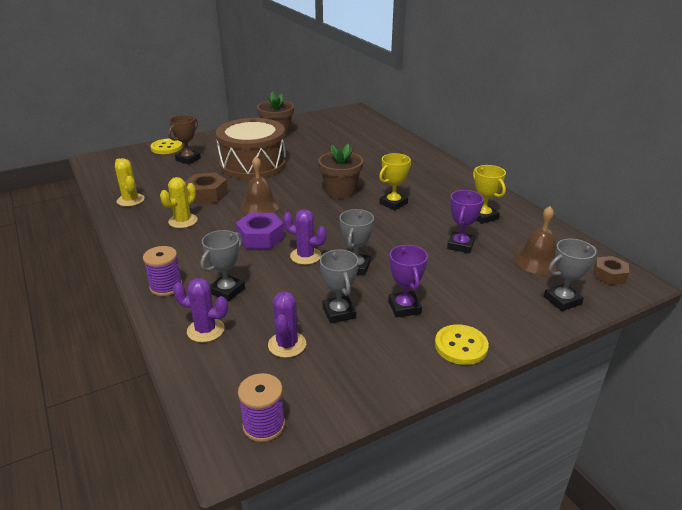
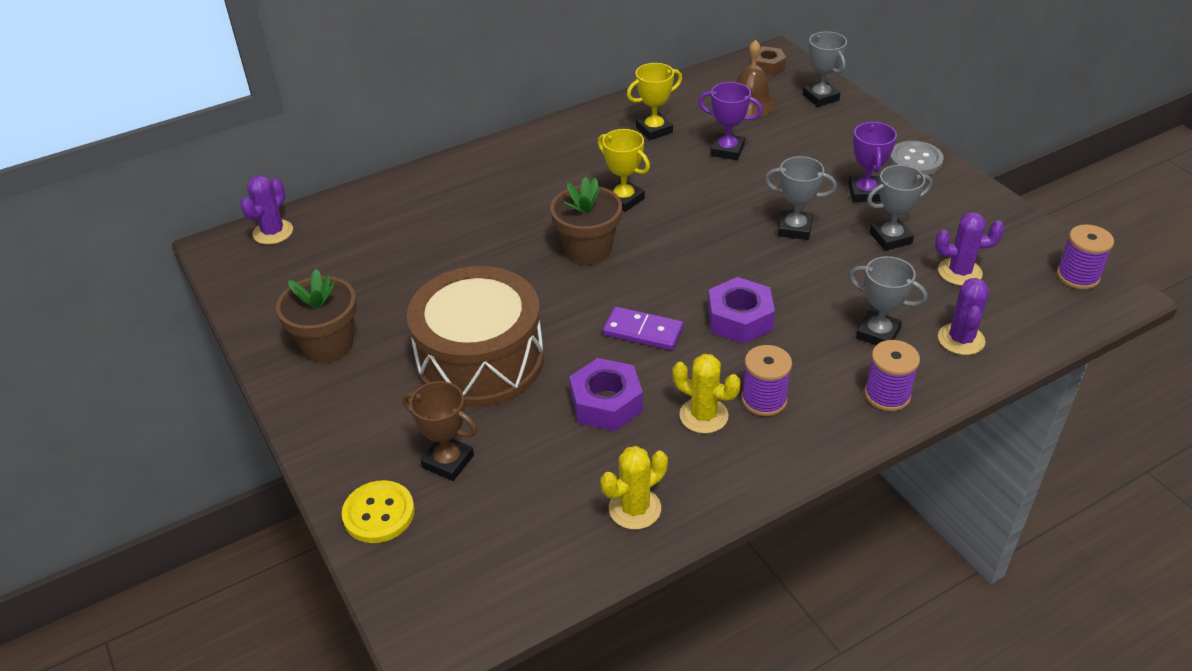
camera: 90 degrees left, 10 degrees up
brown nut [185,172,228,204] -> purple nut [569,358,643,431]
brown bell [240,156,280,215] -> purple domino [603,307,683,350]
purple cactus [283,209,327,265] -> purple cactus moved to [240,175,293,245]
purple trophy [388,245,428,317] -> purple trophy turned 75 degrees counterclockwise [848,122,897,202]
yellow button [435,324,489,365] -> grey button [889,141,943,175]
none -> purple spool [741,345,792,416]

